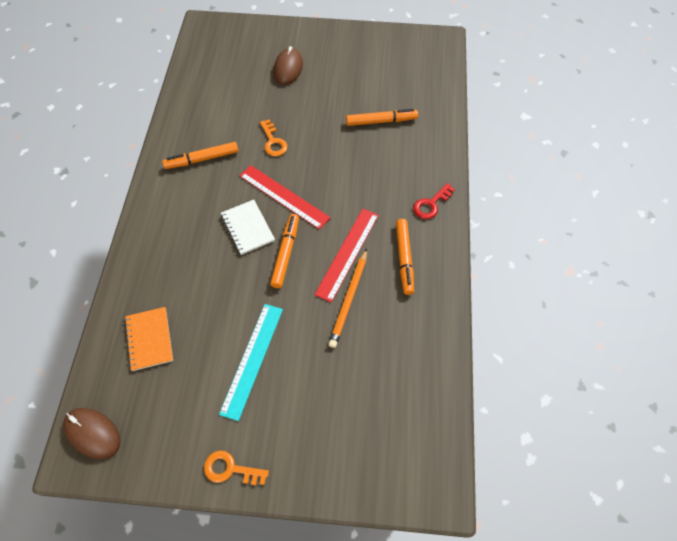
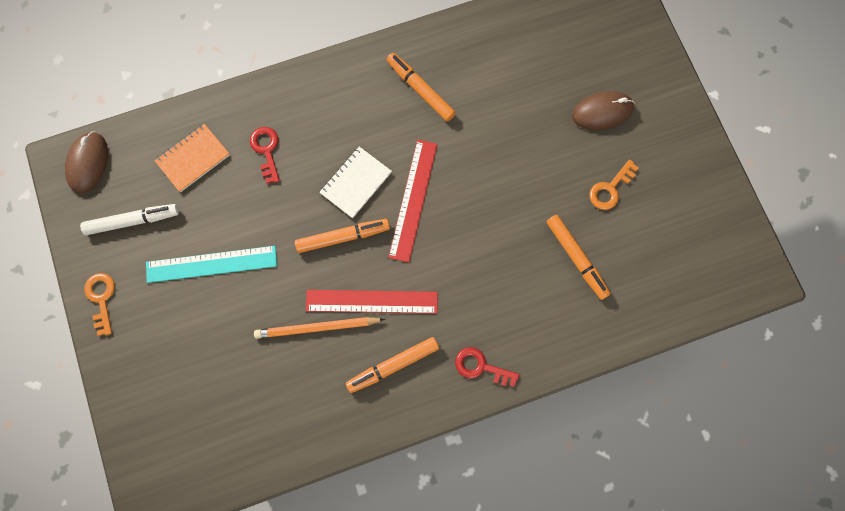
camera: 65 degrees right, 15 degrees up
orange key [260,119,288,156] -> orange key moved to [589,159,639,210]
none -> white marker [80,204,179,235]
none -> red key [250,127,280,184]

